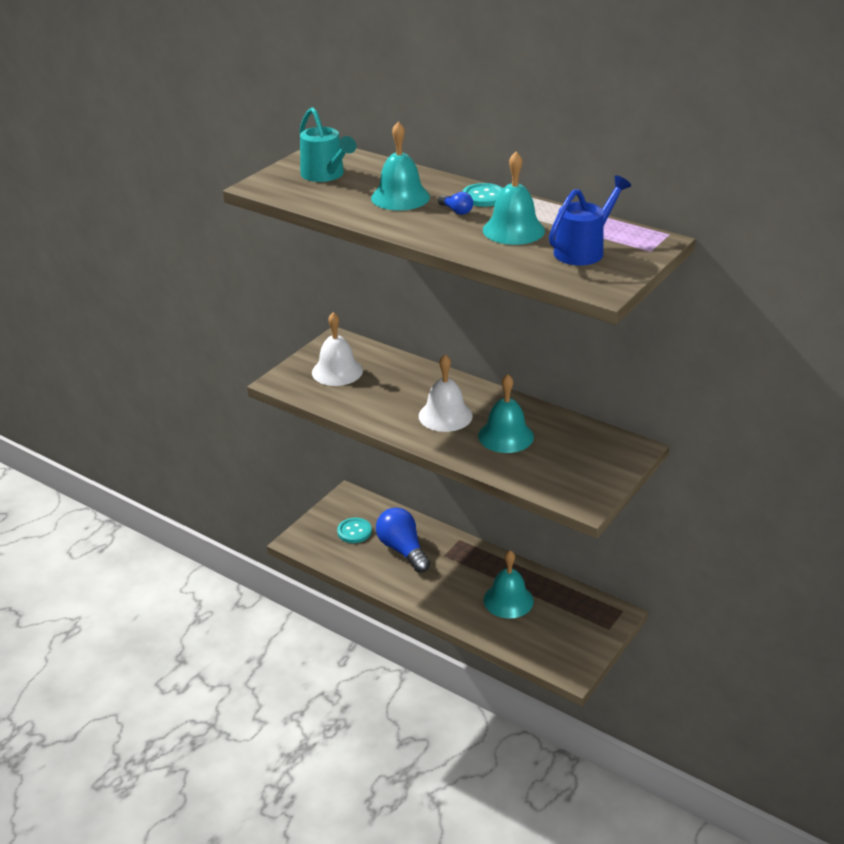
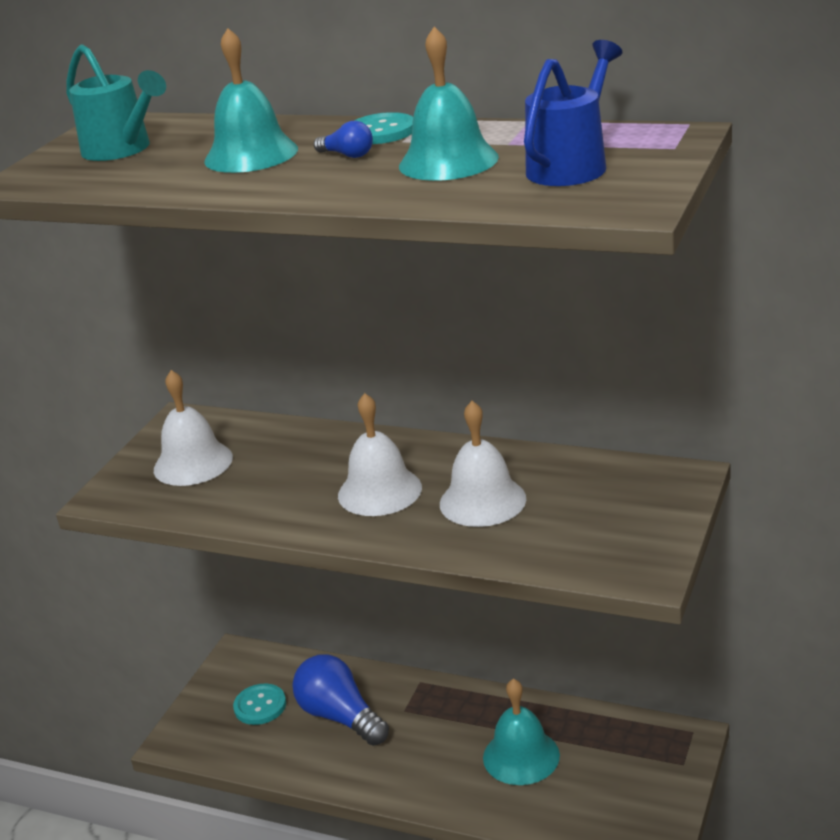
camera: 10 degrees left, 5 degrees down
turquoise bell [478,374,534,453] -> white bell [440,401,526,527]

